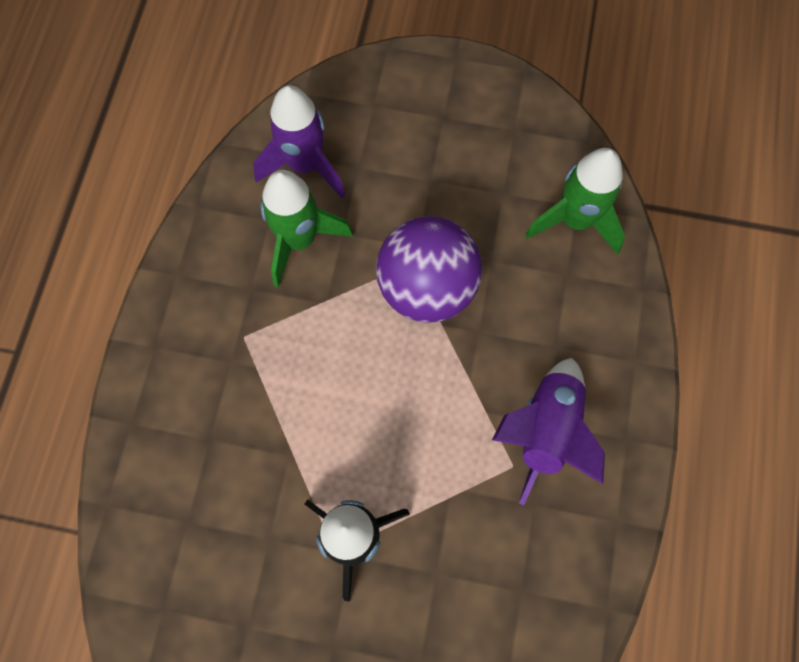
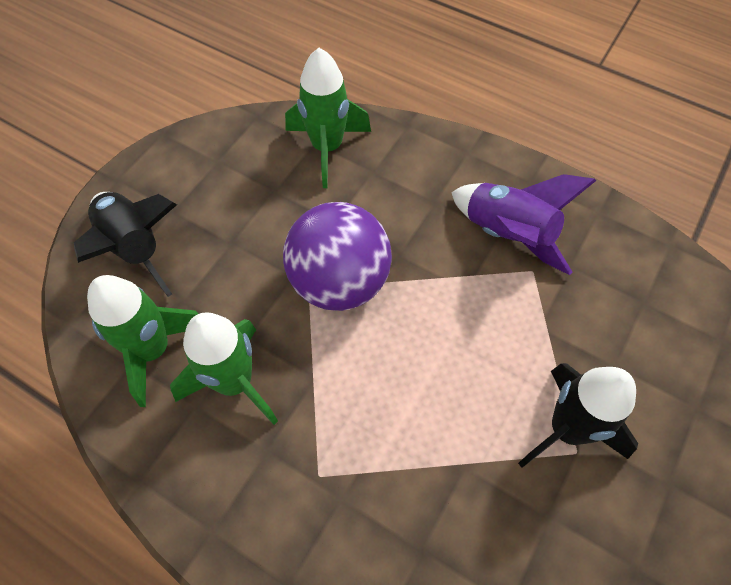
camera: 70 degrees left, 10 degrees down
purple rocket [253,85,345,198] -> green rocket [87,275,199,407]
none -> black rocket [74,192,177,297]

